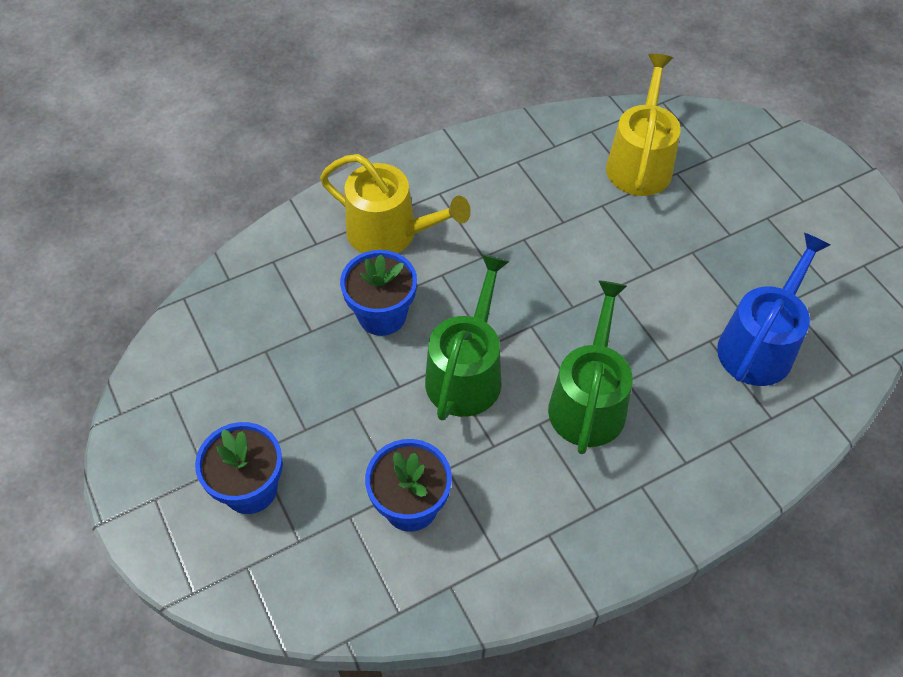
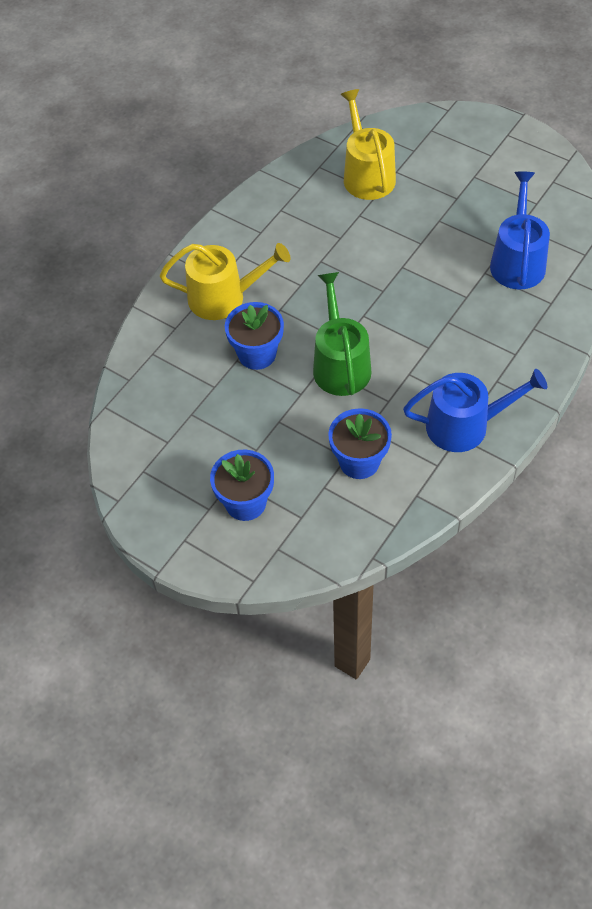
camera: 25 degrees left, 0 degrees up
green watering can [548,280,633,454] -> none
none -> blue watering can [403,369,547,452]

